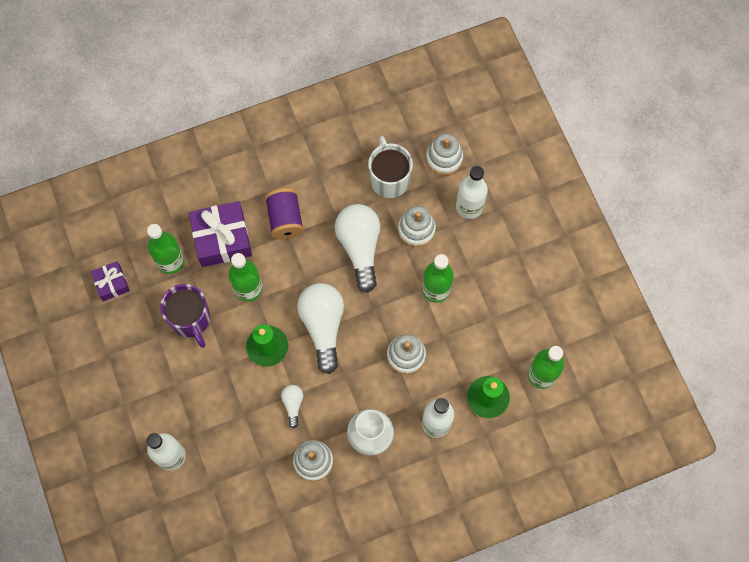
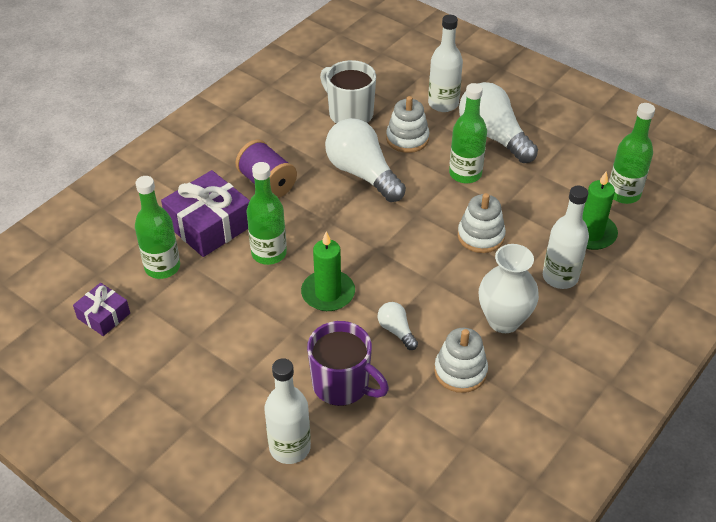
camera: 30 degrees left, 25 degrees down
purple mug [160,284,210,348] -> purple mug moved to [307,321,389,406]
white light bulb [297,283,344,374] -> white light bulb moved to [459,82,538,163]
white stacking toy [426,133,463,175] -> none

